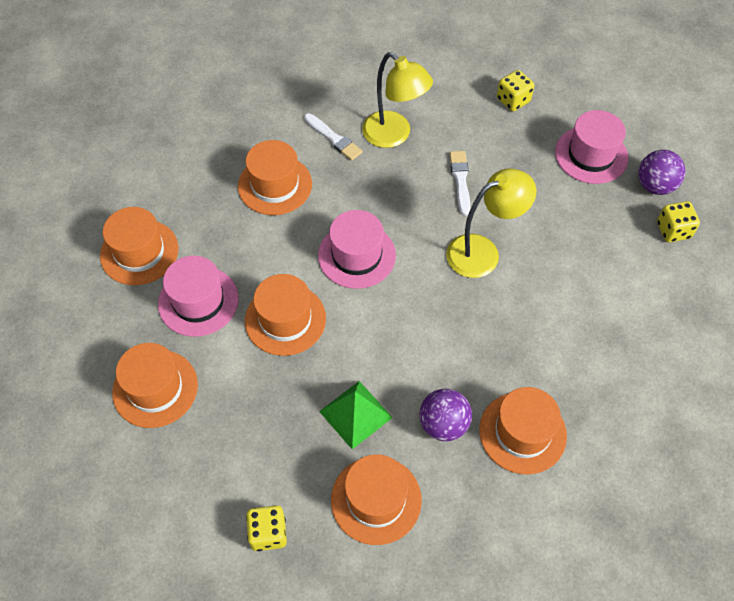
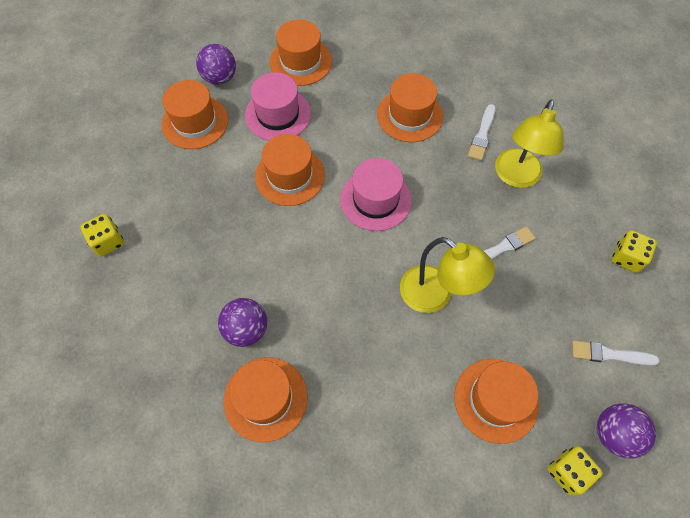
camera: 65 degrees right, 5 degrees up
green pyramid [319,381,393,449] -> none
orange hat [331,454,422,545] -> orange hat moved to [454,359,539,444]
pink hat [555,110,628,184] -> white brush [572,340,660,366]
none -> purple ball [196,44,236,85]

